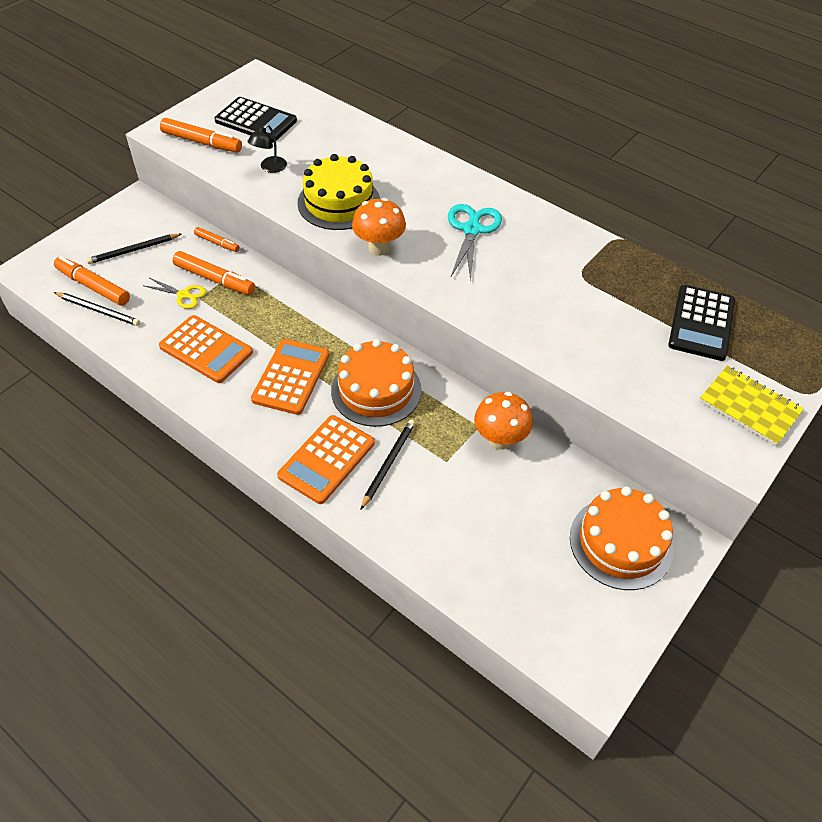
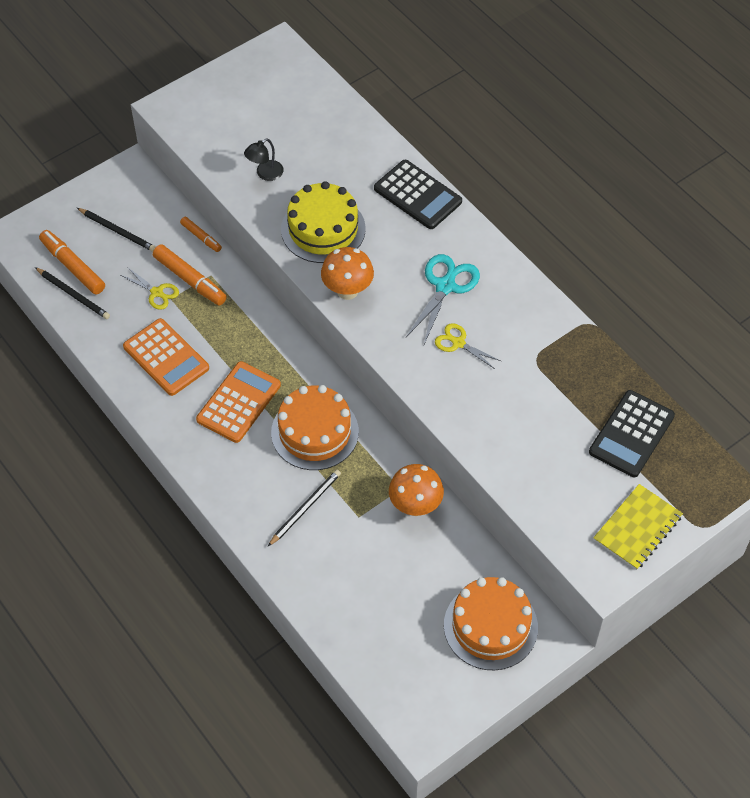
camera: 15 degrees right, 5 degrees up
black pencil [86,234,181,264] -> black pencil turned 135 degrees counterclockwise [77,208,156,252]
orange marker [160,118,242,153] -> none
black calculator [215,97,297,143] -> black calculator moved to [374,160,462,229]
orange calculator [277,415,375,504] -> none
yellow notebook [699,366,804,446] -> yellow notebook turned 75 degrees clockwise [593,484,683,570]
none -> yellow scissors [435,323,501,369]

